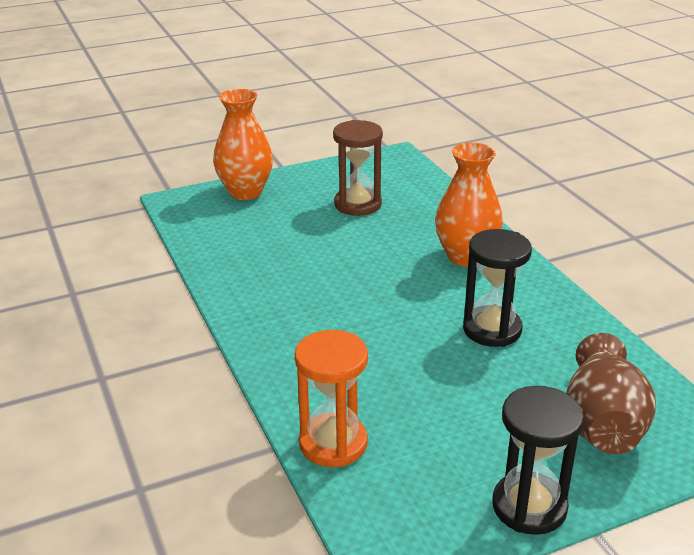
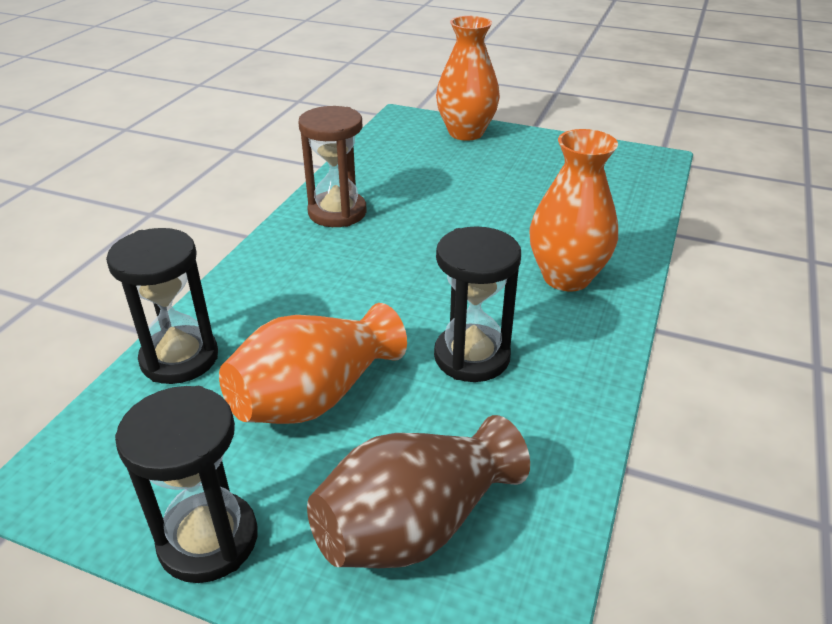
camera: 45 degrees right, 5 degrees up
orange hourglass [295,330,368,467] -> black hourglass [106,228,218,384]
brown hourglass [333,120,383,216] -> brown hourglass moved to [298,106,367,227]
none -> orange vase [219,303,407,424]

